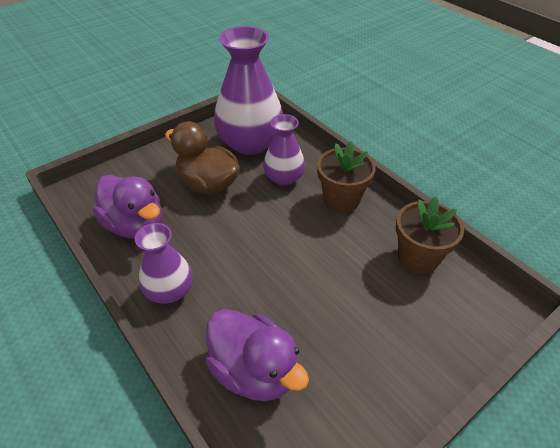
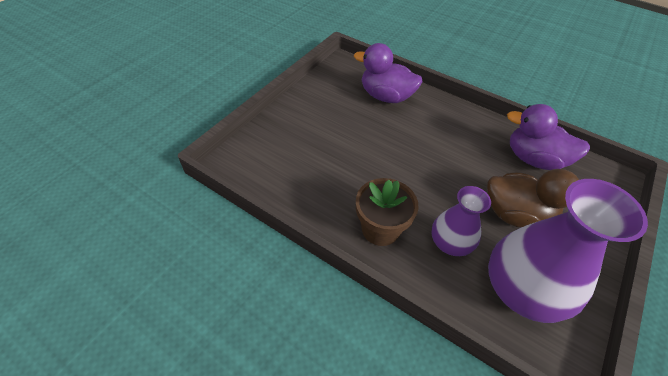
camera: 160 degrees right, 5 degrees up
purple vase [135,223,193,304] -> none
brown flower pot [396,196,464,274] -> none

